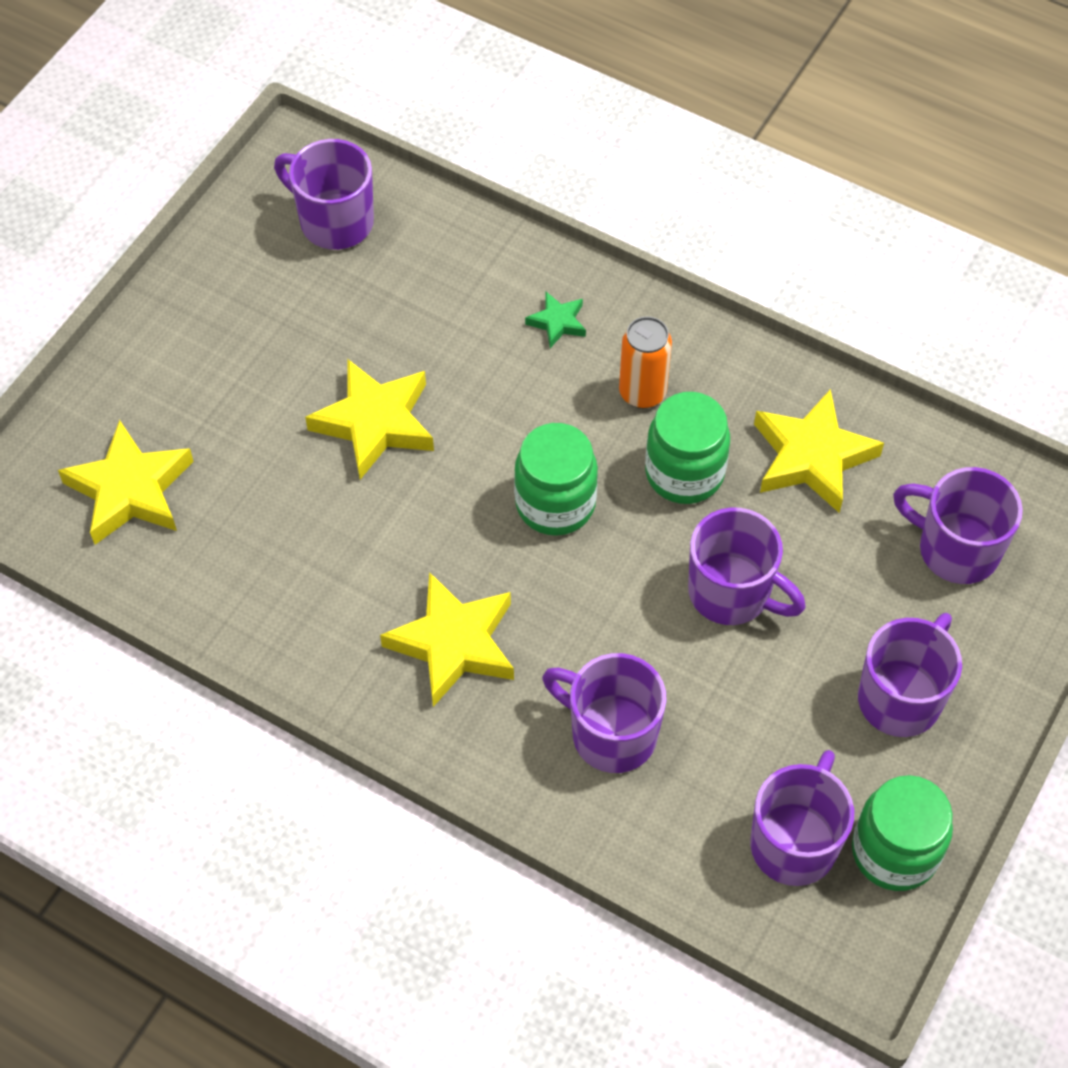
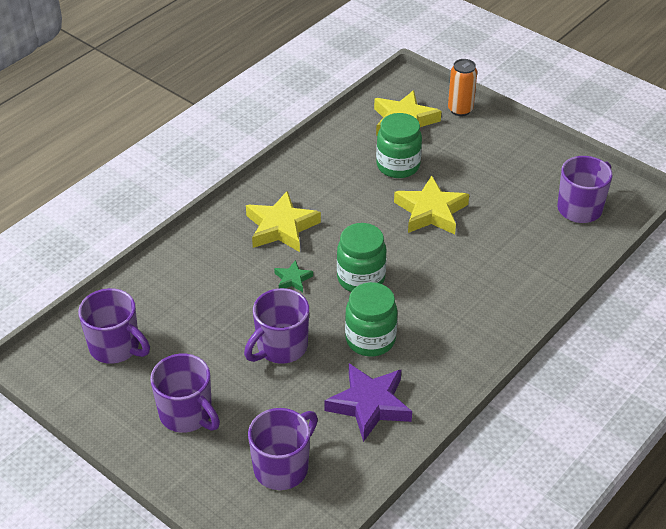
camera: 100 degrees right, 15 degrees down
green star [525,292,586,348] -> green star moved to [274,260,313,292]
purple mug [542,653,667,773] -> none
orange can [619,316,672,409] -> orange can moved to [448,59,477,116]
yellow star [754,389,884,513] -> purple star [325,364,412,442]
green jar [852,775,953,891] -> green jar moved to [376,113,422,178]

